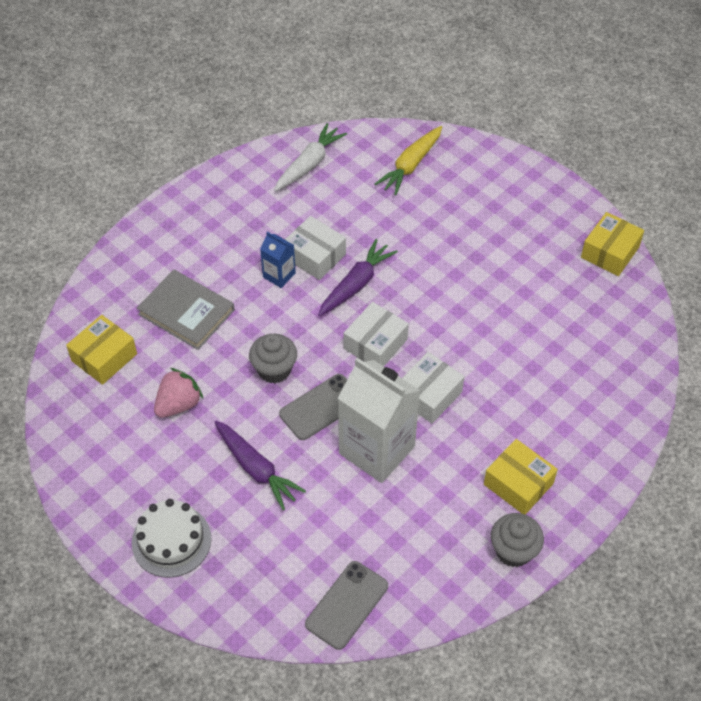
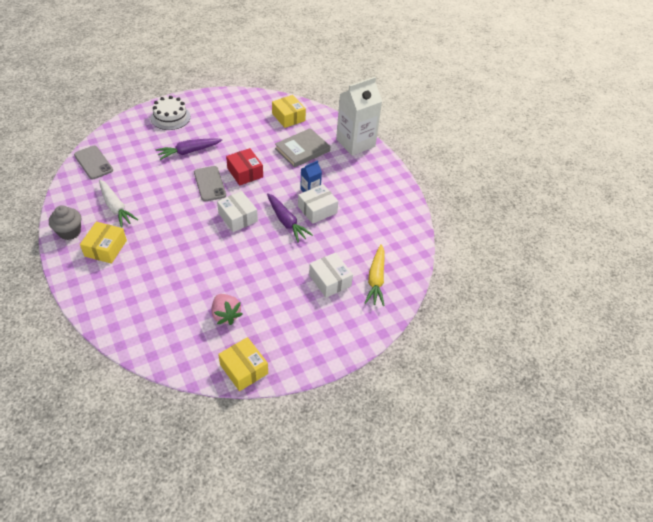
camera: 105 degrees right, 5 degrees down
pink strawberry [154,368,203,418] -> pink strawberry moved to [212,294,243,325]
grey cupcake [249,334,297,383] -> red box [226,148,263,185]
white carrot [274,123,347,192] -> white carrot moved to [99,180,138,228]
white carton [338,358,420,483] -> white carton moved to [336,77,382,156]
yellow carrot [374,126,442,195] -> yellow carrot turned 135 degrees counterclockwise [365,244,385,306]
white box [402,352,464,423] -> white box moved to [309,252,353,298]
yellow box [484,439,558,515] -> yellow box turned 45 degrees counterclockwise [80,222,127,264]

